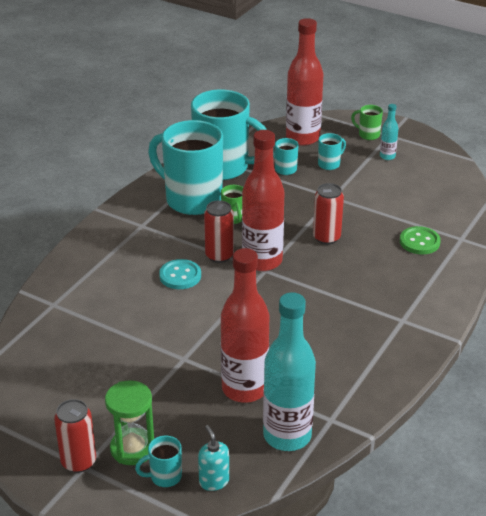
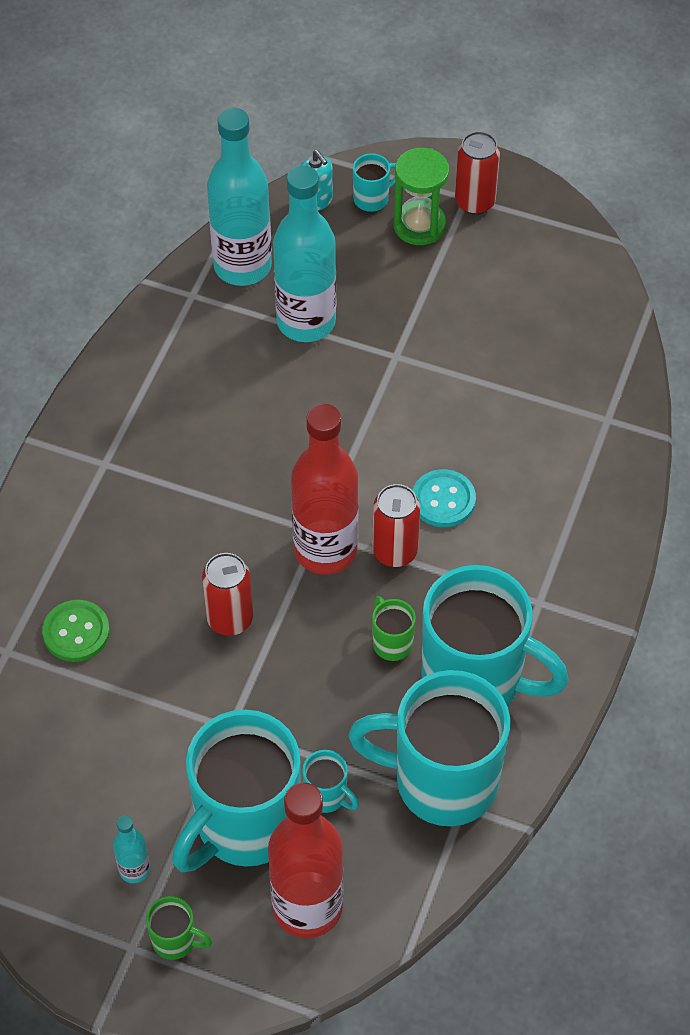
camera: 170 degrees right, 20 degrees up
red bottle [221,248,269,403] -> turquoise bottle [273,165,336,342]
turquoise mug [318,133,346,170] -> turquoise mug [172,710,301,872], size x2.43

